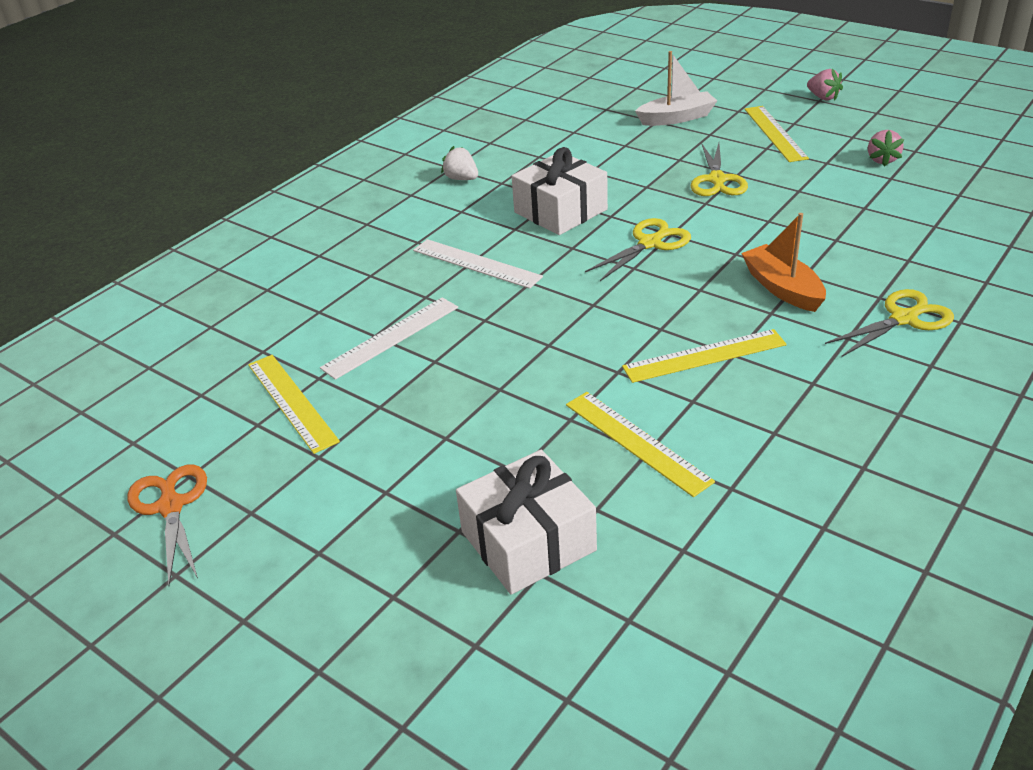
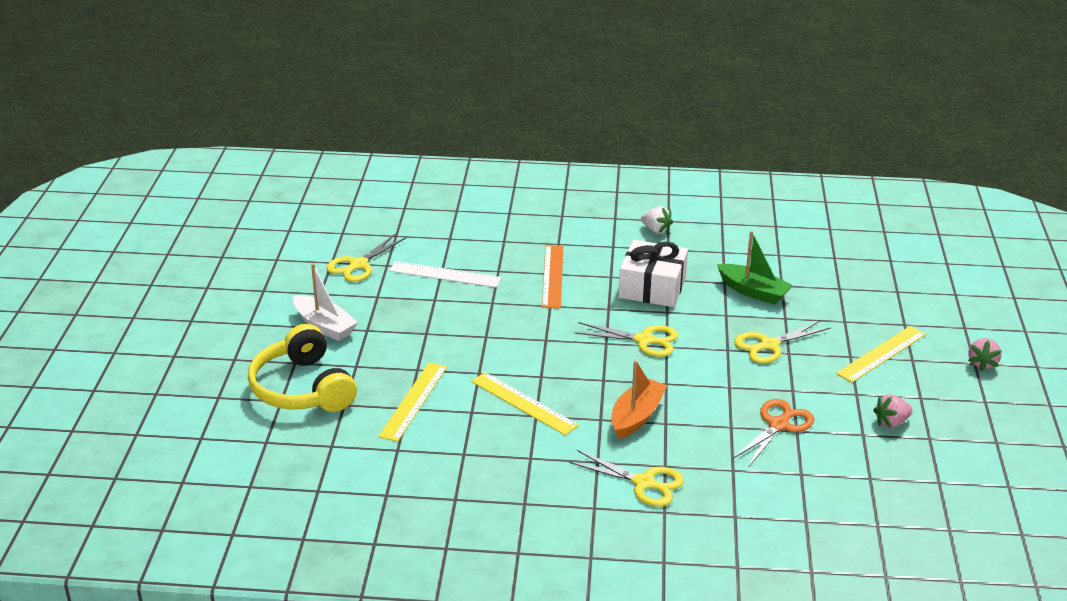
camera: 55 degrees right, 5 degrees down
orange scissors [128,464,207,586] -> orange scissors moved to [733,399,814,468]
yellow ruler [248,355,340,454] -> yellow scissors [326,234,407,282]
white ruler [413,239,543,289] -> orange ruler [542,245,563,308]
white strawberry [441,146,478,180] -> white strawberry turned 120 degrees clockwise [641,206,673,234]
white gift [456,450,597,595] -> yellow headphones [248,324,357,412]
white boat [635,51,717,126] -> white boat moved to [293,263,358,341]
none -> green boat [717,231,793,304]

